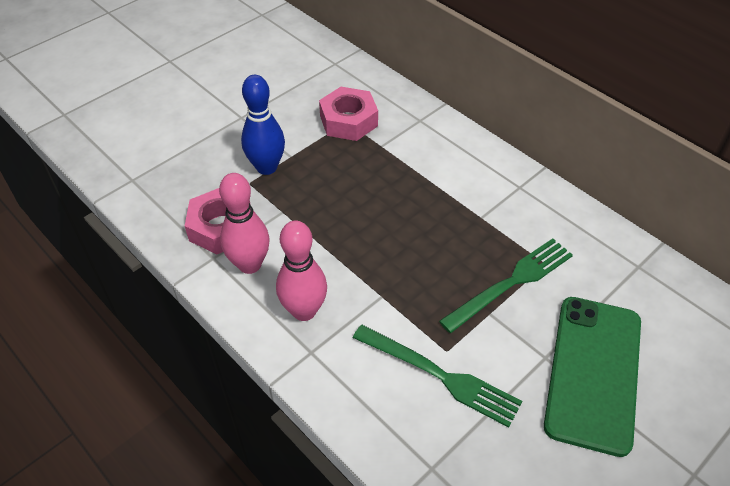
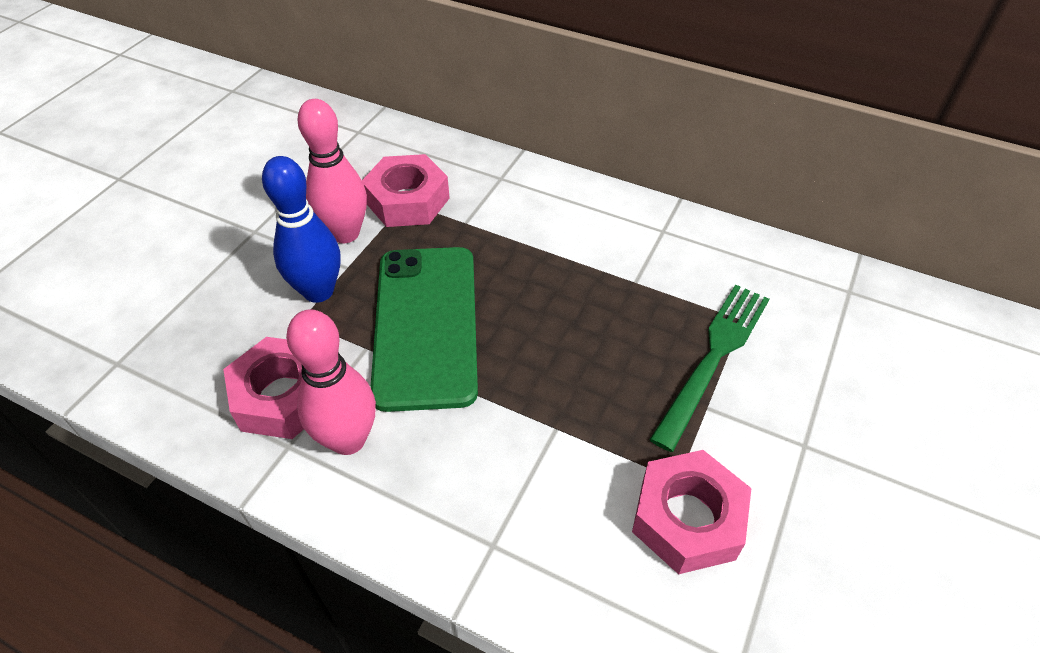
camera: 20 degrees left, 0 degrees up
pink bowling pin [276,221,327,321] -> pink bowling pin moved to [297,99,367,243]
green fork [353,325,522,428] -> pink nut [632,450,751,574]
green phone [544,297,641,457] -> green phone moved to [371,247,478,412]

